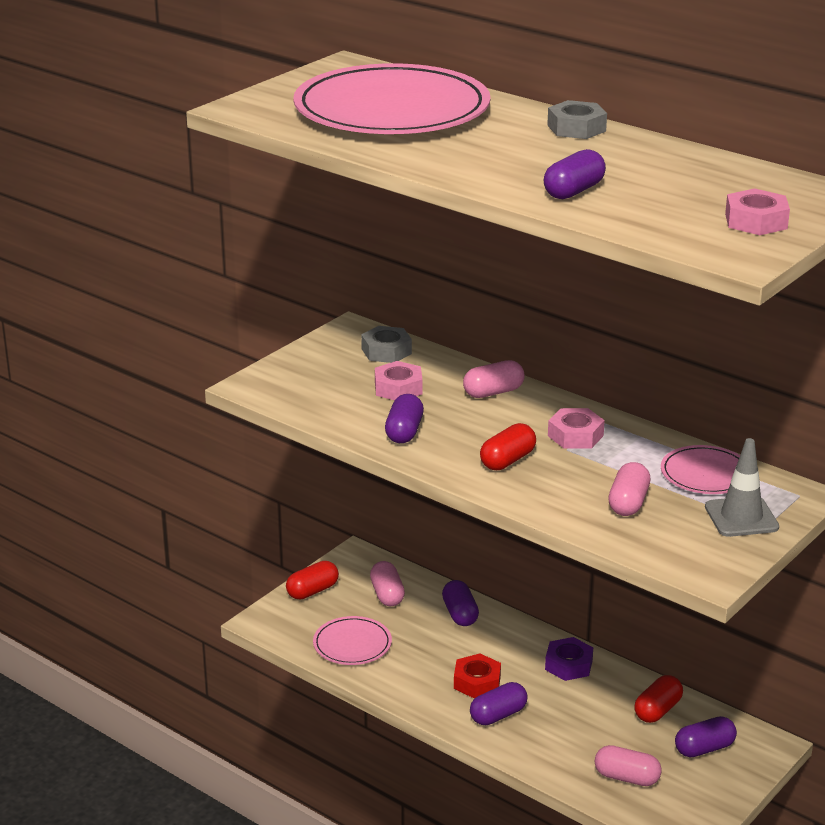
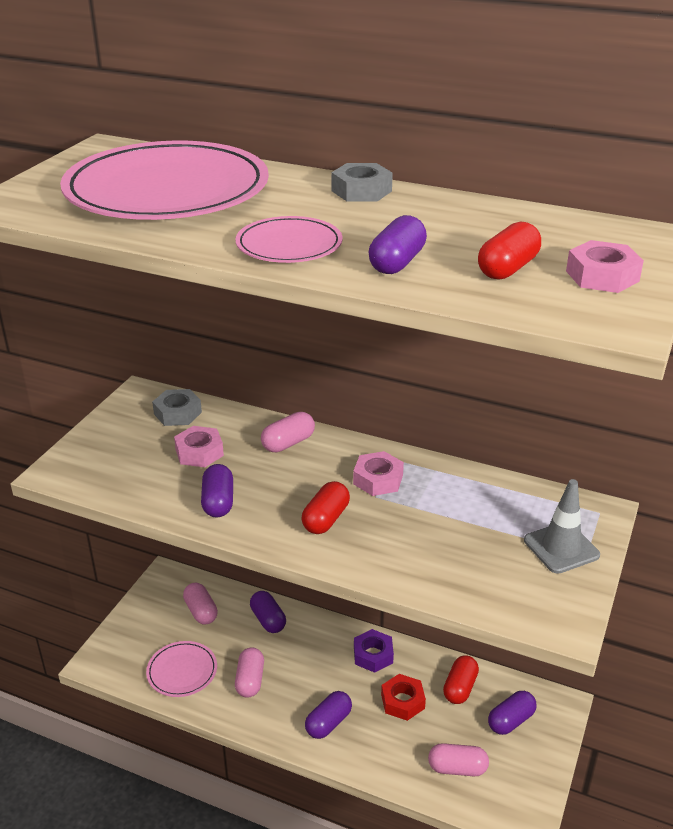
camera: 15 degrees left, 5 degrees up
red capsule [286,561,339,600] -> red capsule moved to [478,222,541,280]
red nut [454,653,501,699] -> red nut moved to [381,674,426,721]
pink capsule [608,462,650,516] -> pink capsule moved to [235,647,264,698]
pink plate [661,445,740,494] -> pink plate moved to [235,216,343,263]

